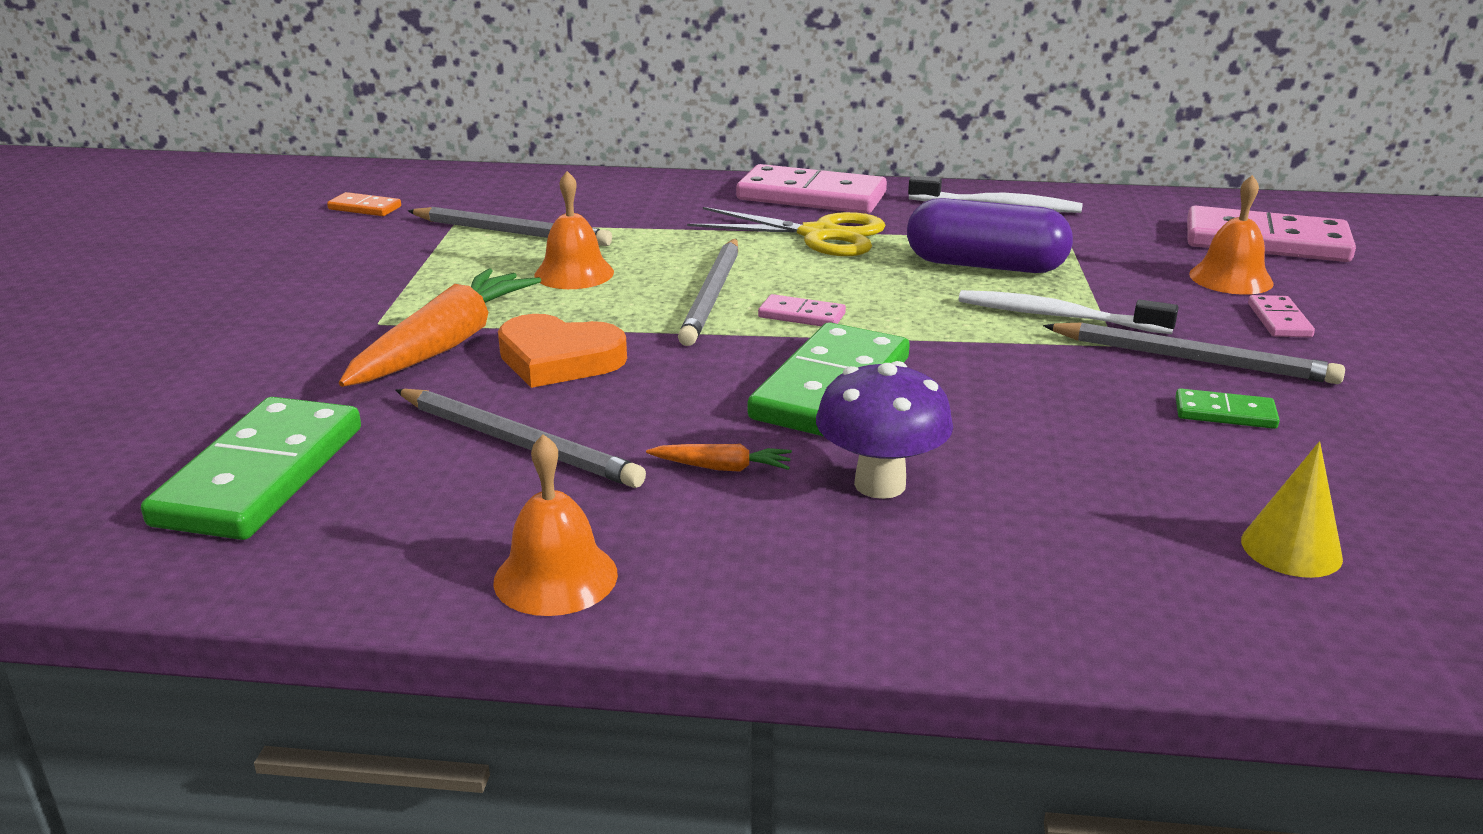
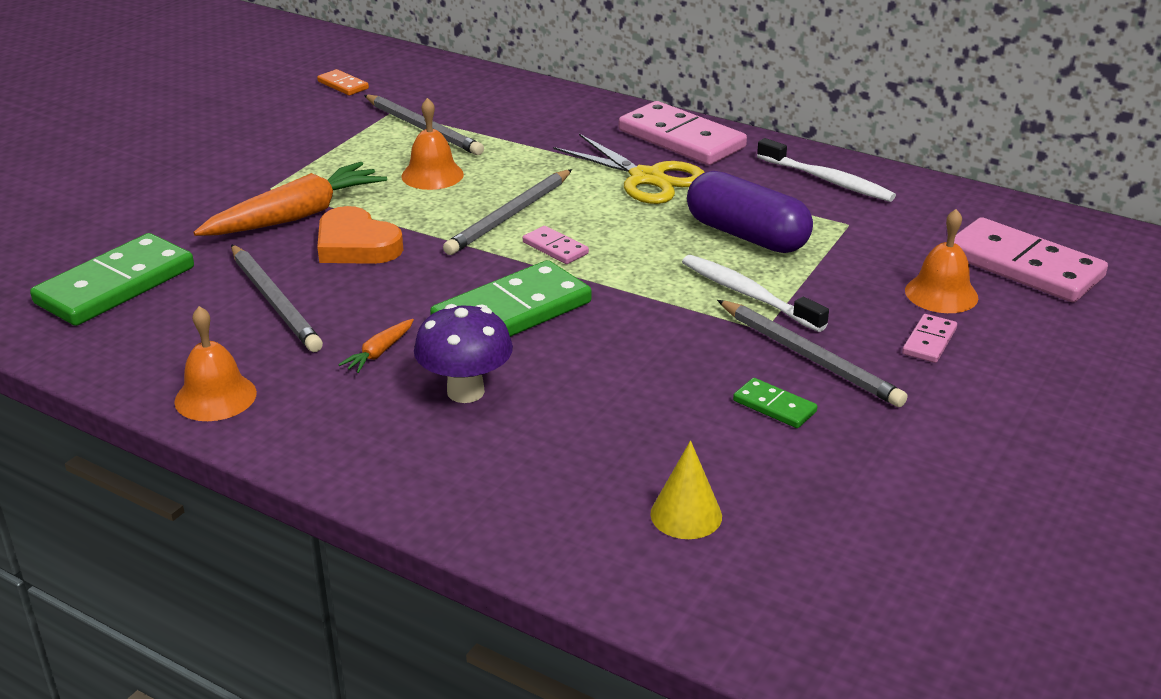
camera: 25 degrees right, 5 degrees up
orange carrot [646,444,792,472] -> orange carrot turned 90 degrees clockwise [338,319,414,373]

